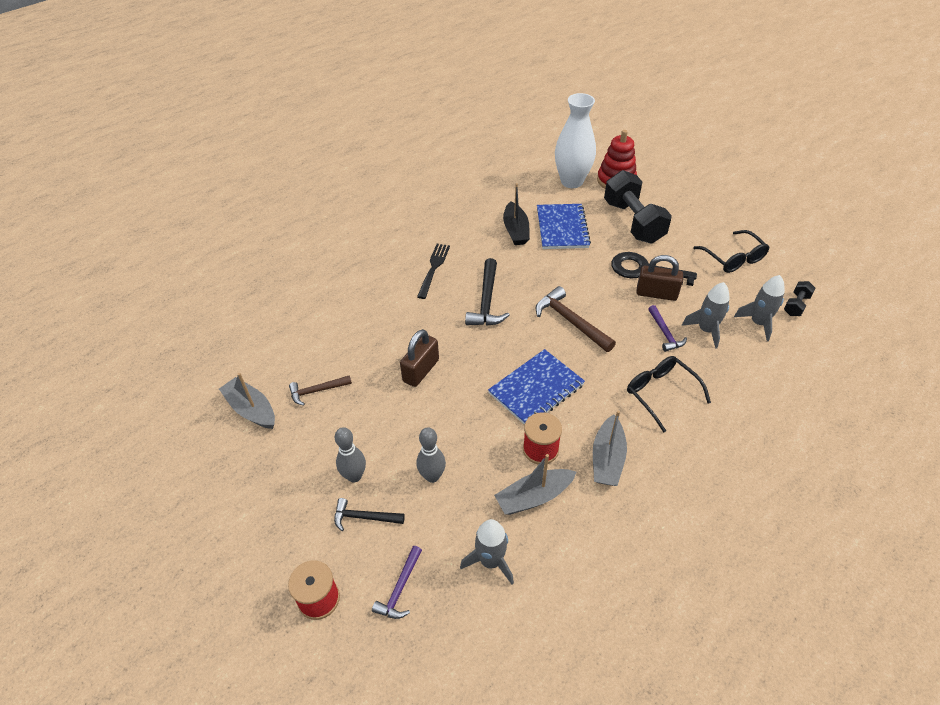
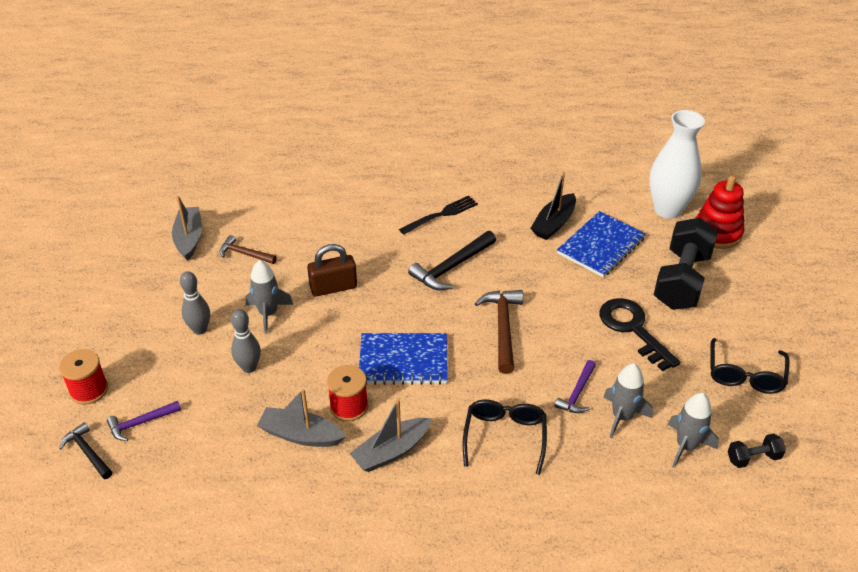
camera: 40 degrees right, 5 degrees down
black hammer [334,498,405,531] -> black hammer moved to [59,422,112,479]
grey rocket [460,519,514,584] -> grey rocket moved to [246,260,293,334]
brown padlock [636,255,683,301] -> none

